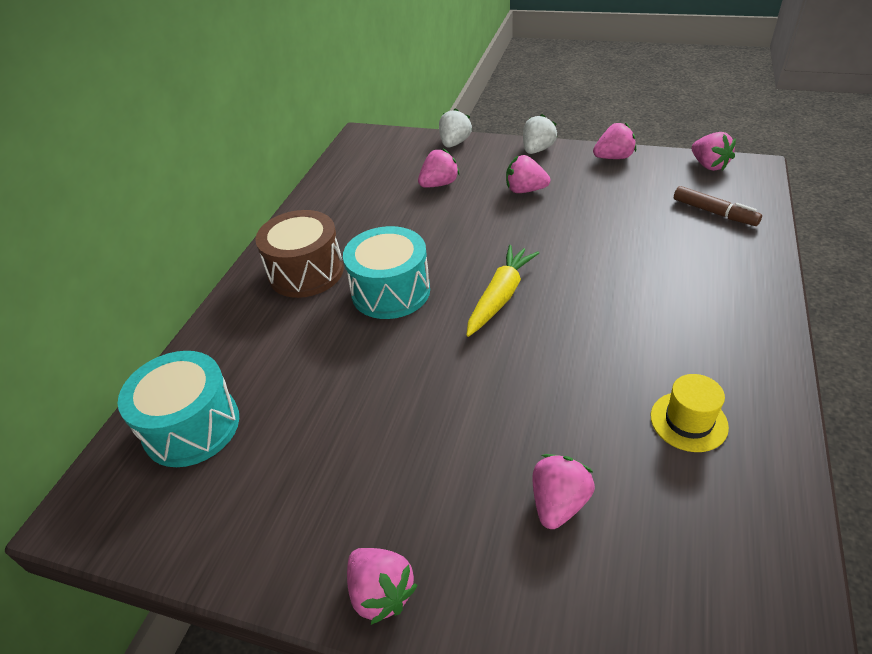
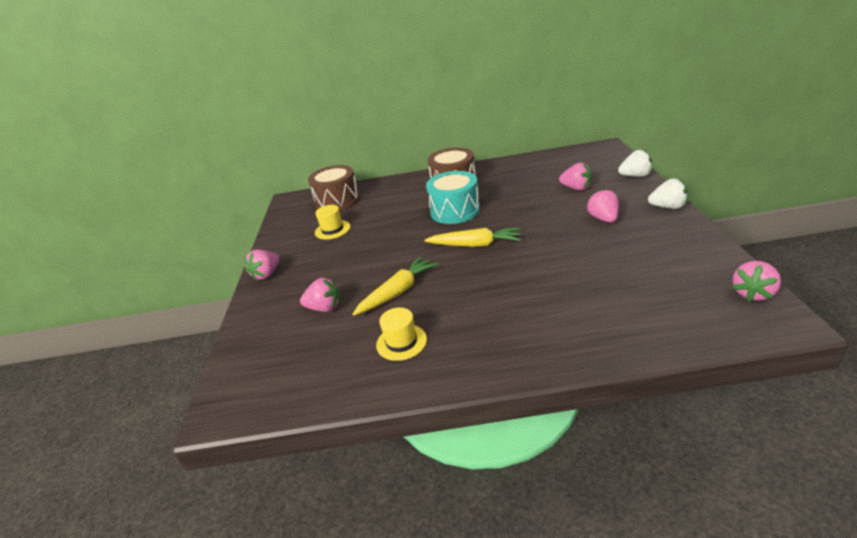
camera: 70 degrees right, 10 degrees down
turquoise drum [117,351,239,467] -> brown drum [308,165,360,211]
pink strawberry [593,123,636,159] -> none
brown marker [674,186,762,226] -> none
none -> yellow hat [315,205,351,240]
none -> yellow carrot [352,256,438,316]

